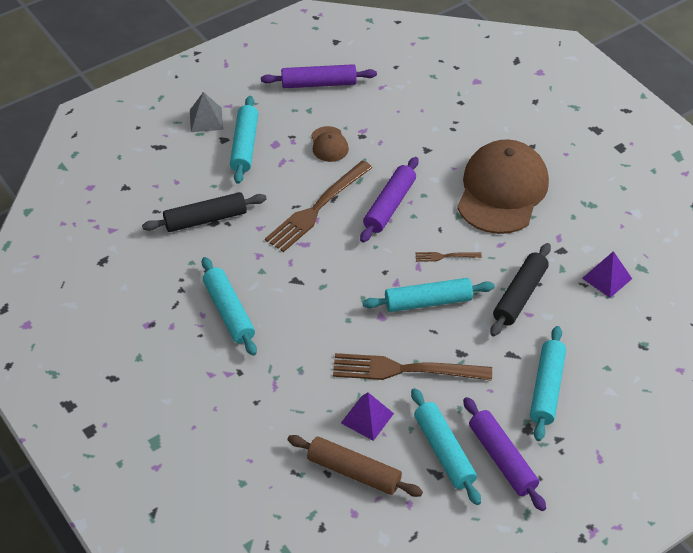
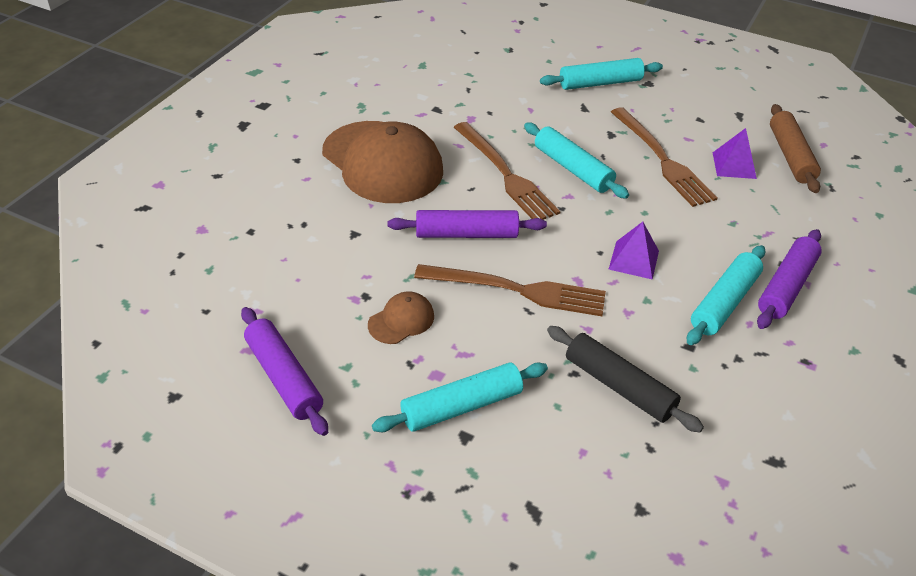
camera: 120 degrees left, 5 degrees down
grey pyramid [190,92,223,132] -> none
turquoise rolling pin [411,388,481,505] -> none
brown fork [415,252,482,262] -> brown fork [454,122,561,220], size x2.24
brown cap [457,139,549,234] -> brown cap turned 120 degrees counterclockwise [322,121,443,203]
purple rolling pin [463,397,546,511] -> purple rolling pin moved to [757,229,822,329]
black rolling pin [490,243,551,337] -> none
purple pyramid [582,251,632,298] -> purple pyramid moved to [609,222,659,280]

